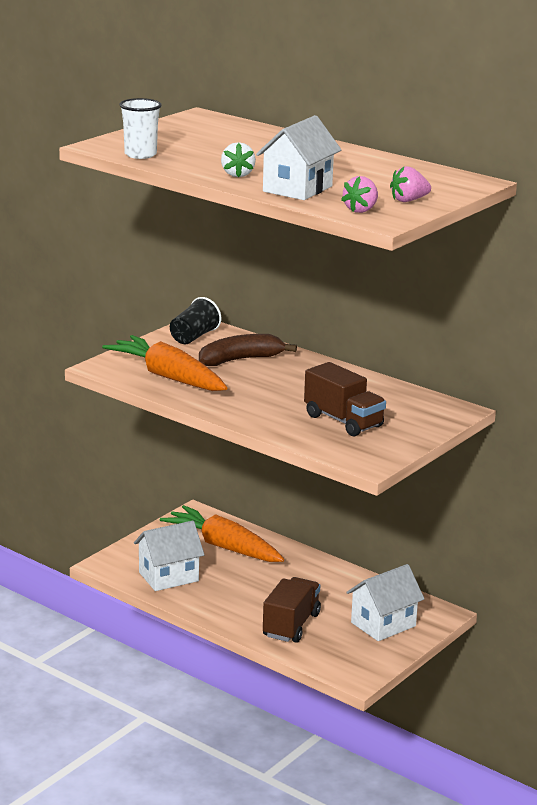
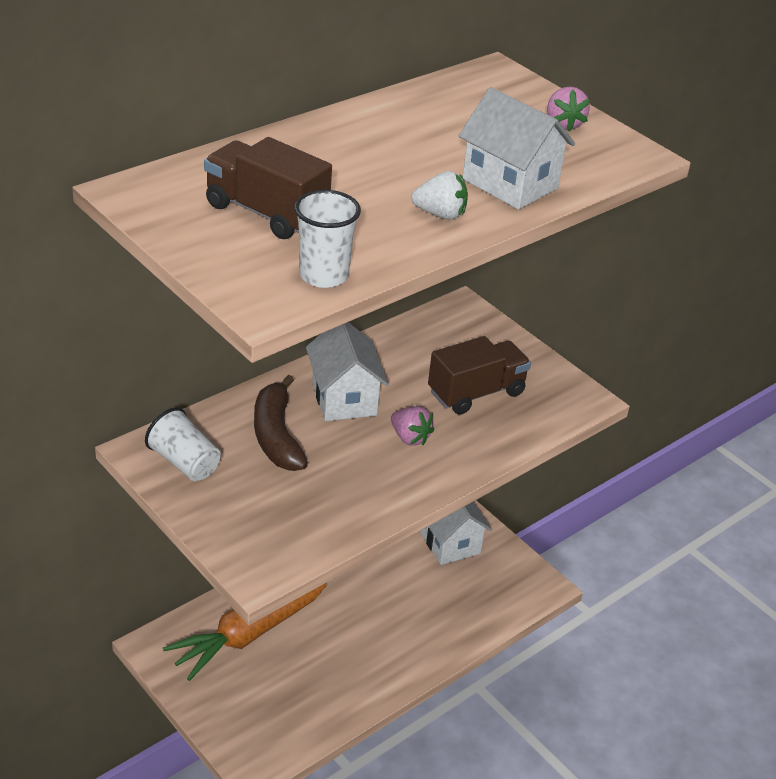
camera: 80 degrees left, 15 degrees up
orange carrot [102,335,227,391] -> none
white house [134,521,204,591] -> white house moved to [306,322,389,421]
black cup [170,297,221,344] -> white cup [145,408,221,481]
brown truck [263,577,321,643] -> brown truck moved to [204,137,332,239]
pink strawberry [341,176,378,213] -> pink strawberry moved to [391,406,434,445]

